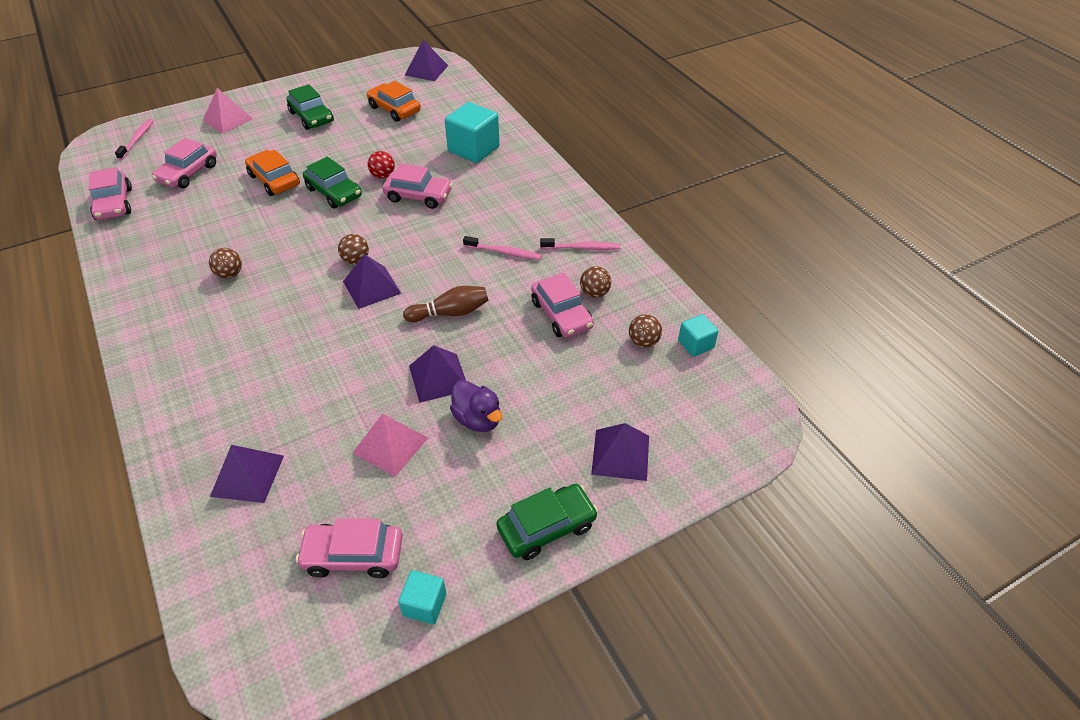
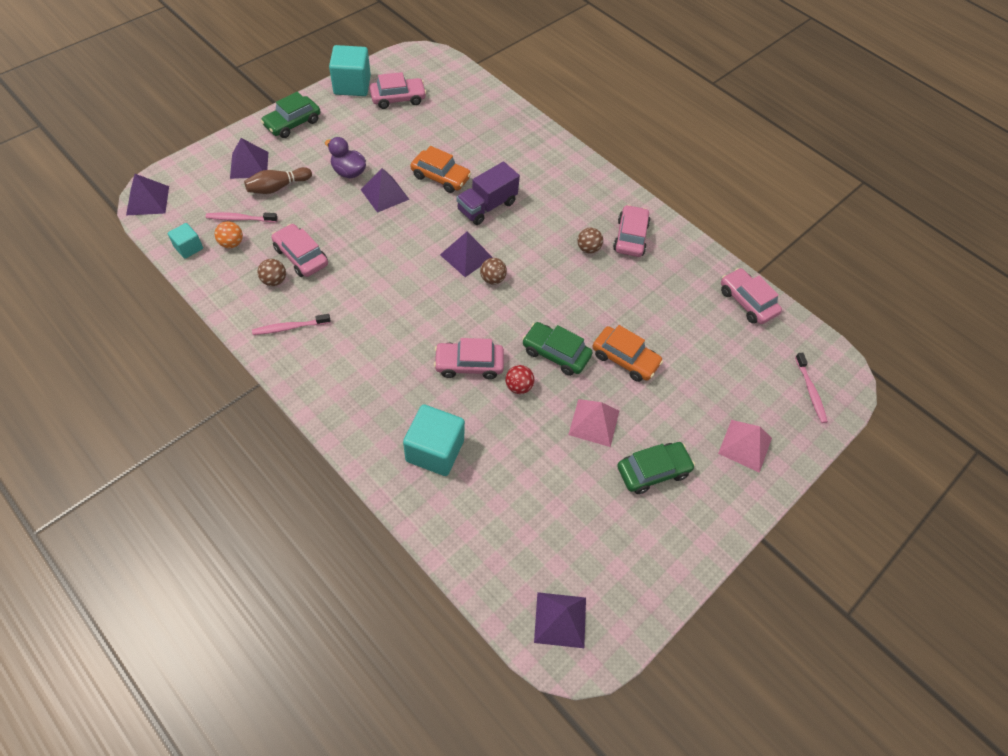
camera: 160 degrees right, 10 degrees up
pink car [152,138,217,189] -> pink car moved to [613,205,650,257]
purple pyramid [210,445,284,503] -> purple pyramid moved to [126,174,169,215]
green car [286,84,334,130] -> green car turned 120 degrees clockwise [617,442,695,494]
pink pyramid [353,414,428,477] -> pink pyramid moved to [568,399,619,447]
orange car [367,81,421,122] -> orange car moved to [410,146,471,193]
turquoise cube [398,570,446,624] -> turquoise cube [329,45,371,96], size x1.85
brown bowling pin [403,286,488,322] -> brown bowling pin moved to [244,167,312,194]
pink toothbrush [463,236,542,260] -> pink toothbrush moved to [205,213,278,222]
brown ball [629,314,662,348] -> orange ball [214,221,243,248]
none -> purple truck [456,162,520,225]

